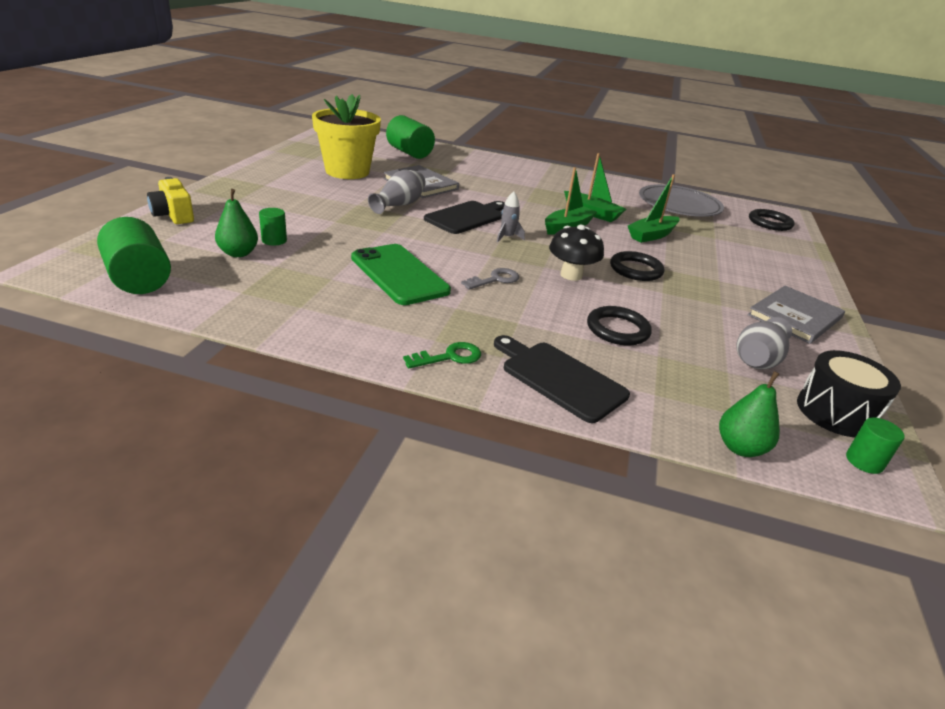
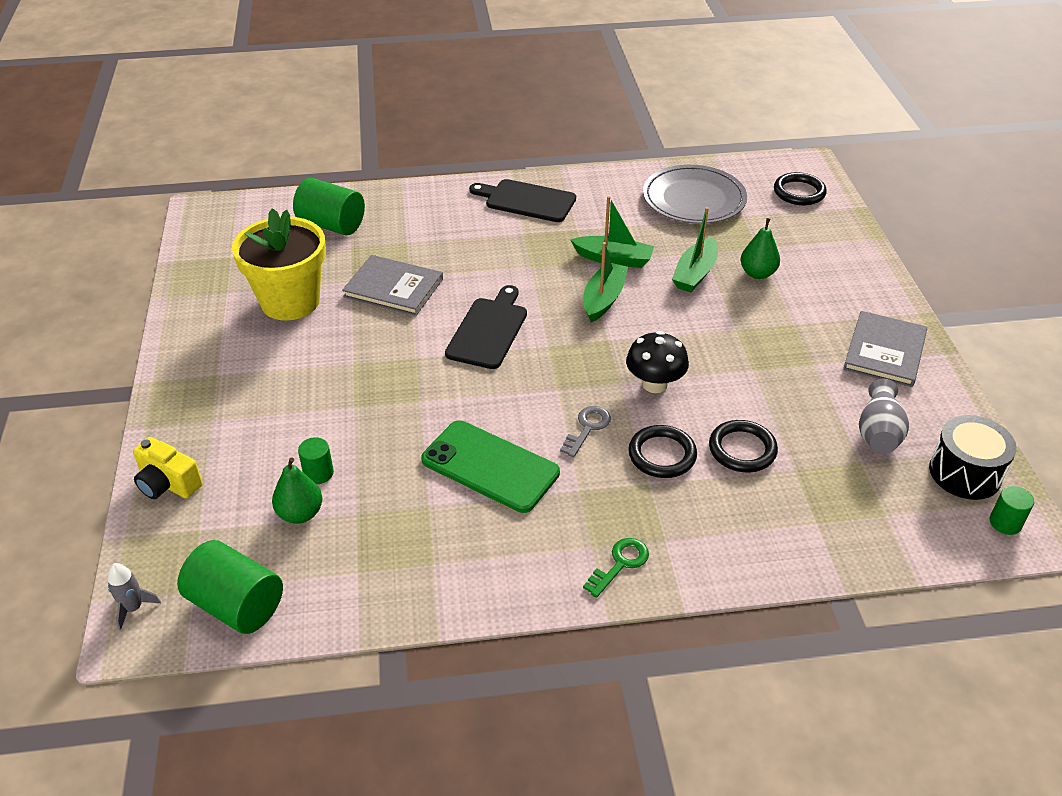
camera: 20 degrees left, 10 degrees up
grey vase [368,170,425,214] -> none
black cutting board [494,335,630,423] -> black cutting board moved to [469,179,576,222]
grey rocket [497,191,525,242] -> grey rocket moved to [108,563,161,630]
black ring [610,251,664,281] -> black ring moved to [628,425,697,478]
green pear [719,371,780,457] -> green pear moved to [740,218,780,279]

